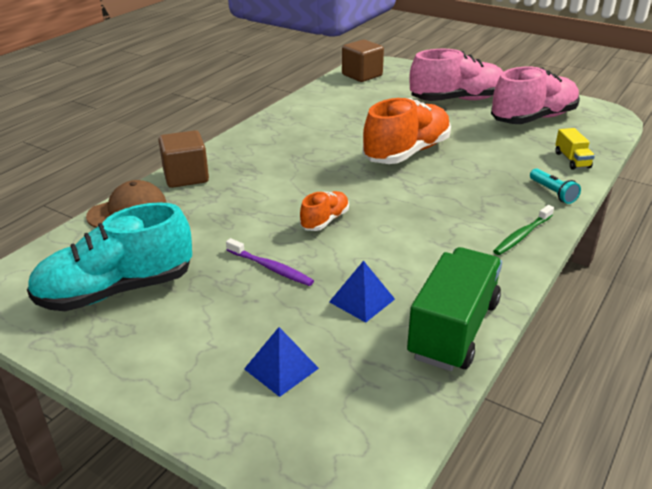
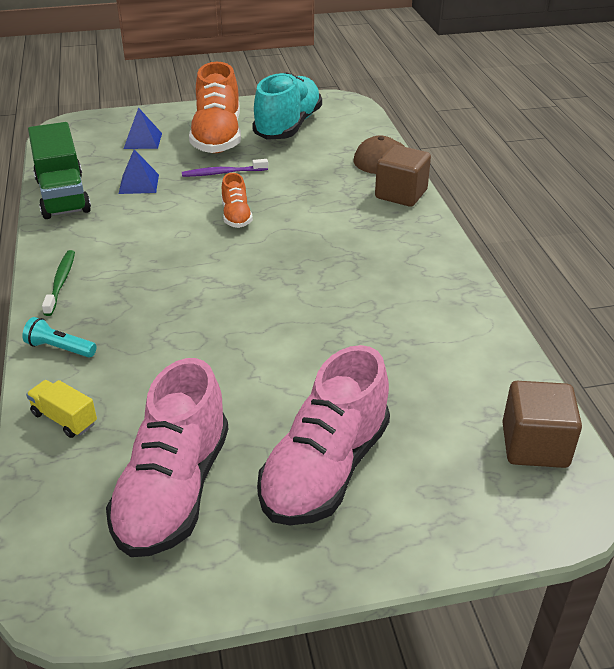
camera: 135 degrees right, 5 degrees up
orange shoe [363,98,451,164] -> orange shoe moved to [189,62,241,153]

